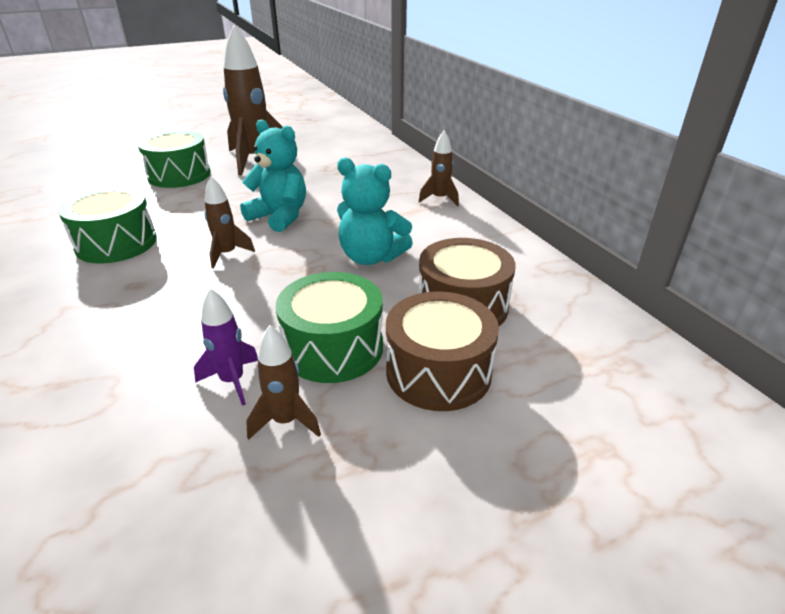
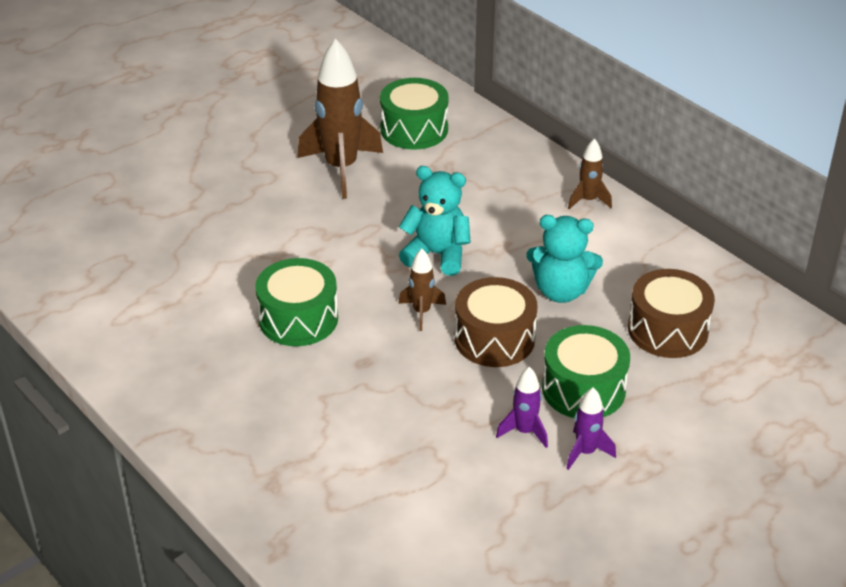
camera: 15 degrees left, 5 degrees up
green drum [138,130,211,188] -> green drum moved to [380,78,449,150]
brown rocket [246,325,321,440] -> purple rocket [566,387,616,470]
brown drum [386,291,499,411] -> brown drum moved to [455,277,538,367]

